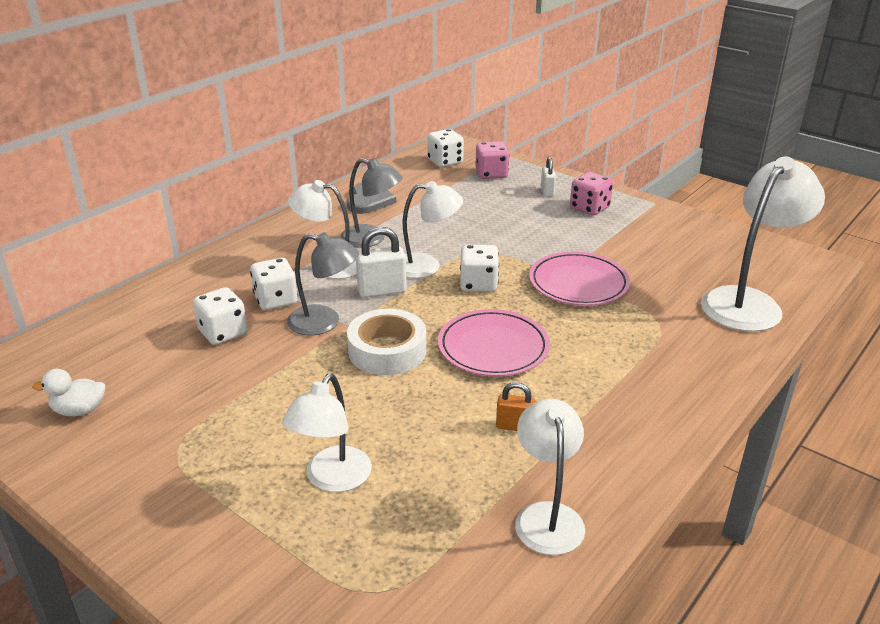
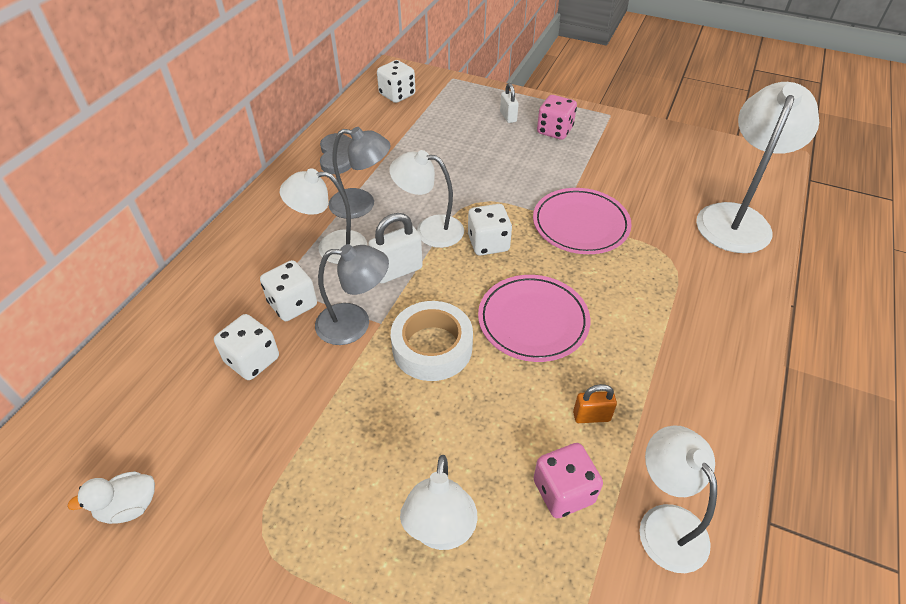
camera: 15 degrees left, 15 degrees up
white lamp [402,181,463,278] -> white lamp turned 150 degrees counterclockwise [389,150,464,248]
pink dice [476,141,510,179] -> pink dice moved to [533,443,603,518]

